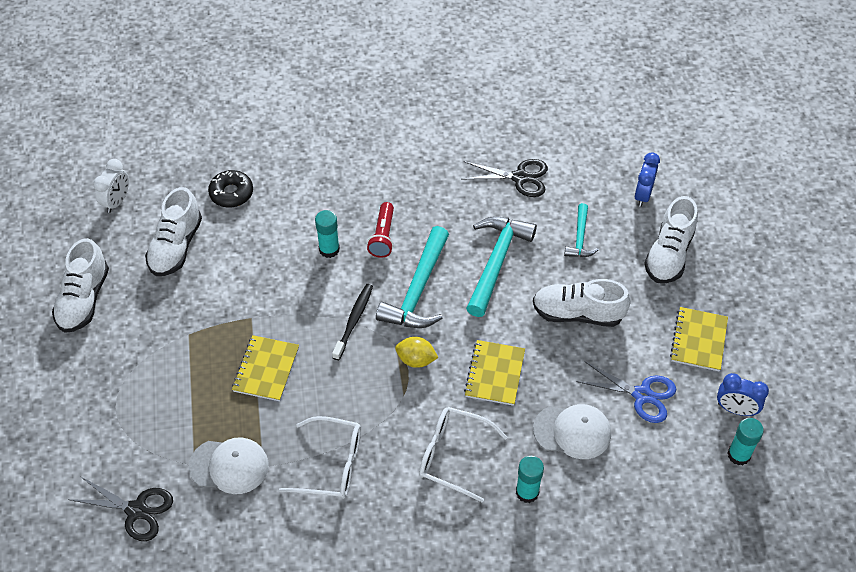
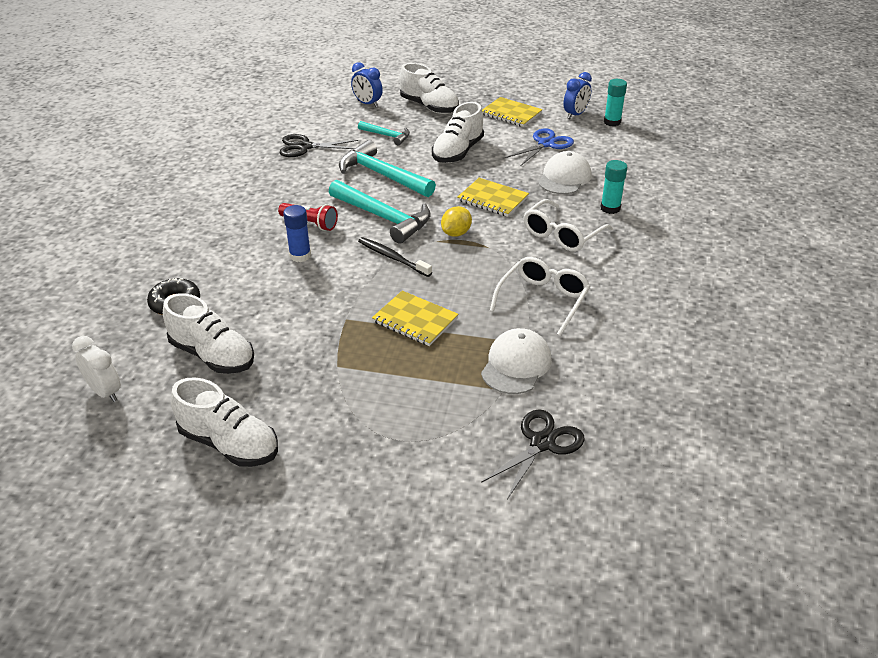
camera: 70 degrees left, 15 degrees down
turquoise glue stick [315,210,340,258] -> blue glue stick [283,205,311,262]
black scissors [462,159,548,197] -> black scissors turned 120 degrees counterclockwise [280,134,358,157]

